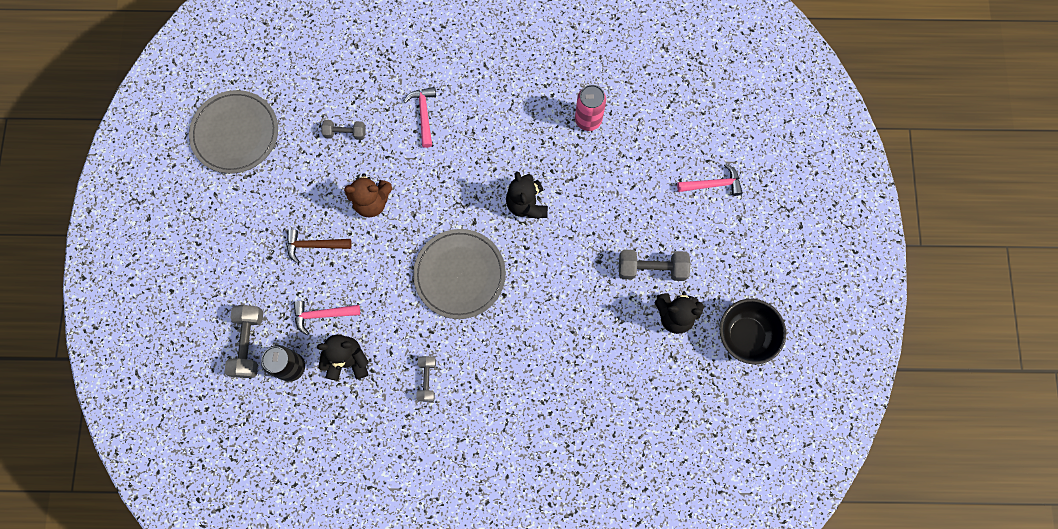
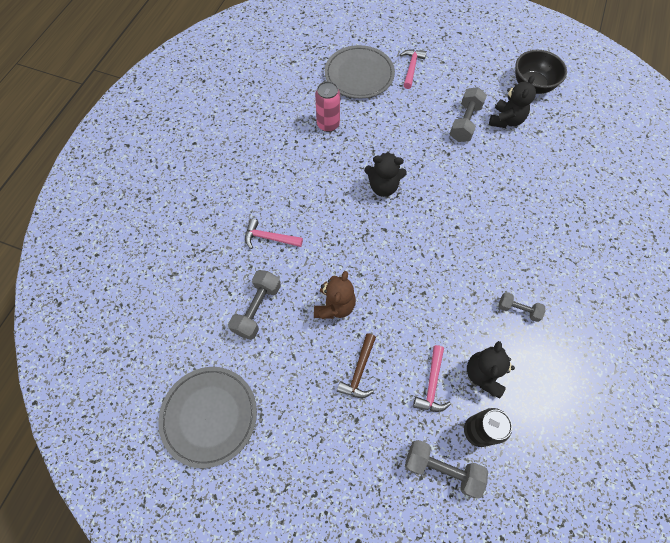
camera: 70 degrees left, 10 degrees down
grey dumbbell [322,120,365,140] -> grey dumbbell [228,270,281,340], size x1.60
grey plate [413,229,506,319] -> grey plate moved to [325,45,395,99]

